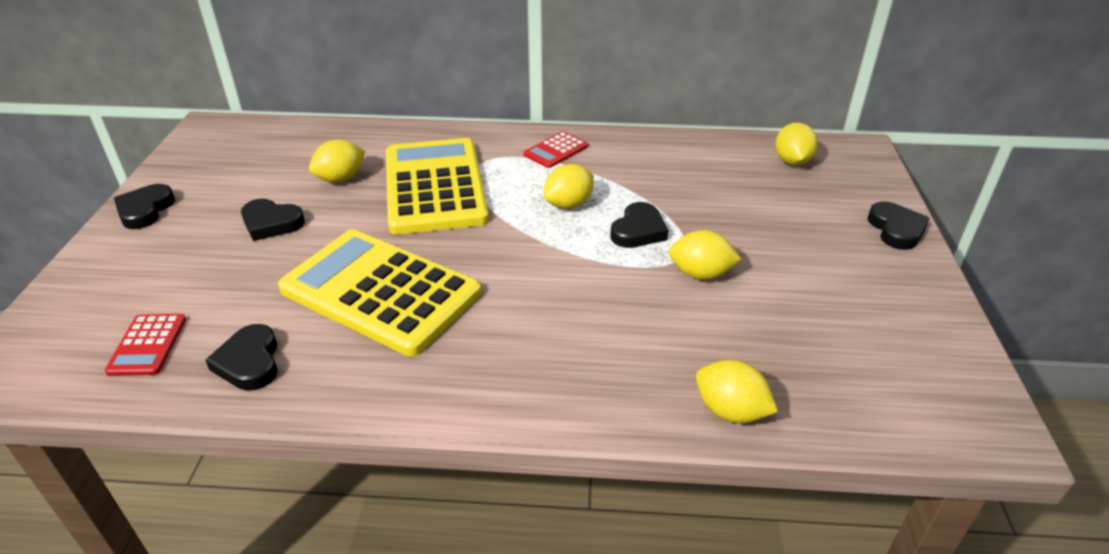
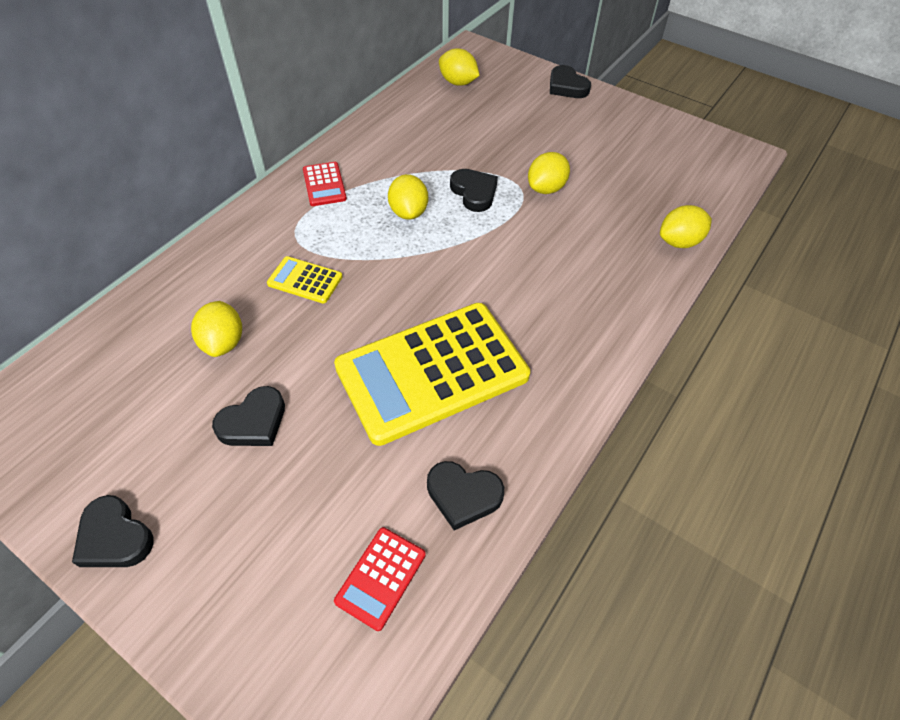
camera: 60 degrees left, 15 degrees up
red calculator [105,314,186,376] -> red calculator turned 90 degrees clockwise [334,527,426,631]
yellow calculator [386,138,489,235] -> yellow calculator [267,256,343,304], size x0.42
black heart [867,201,930,250] -> black heart turned 150 degrees counterclockwise [550,65,591,98]

